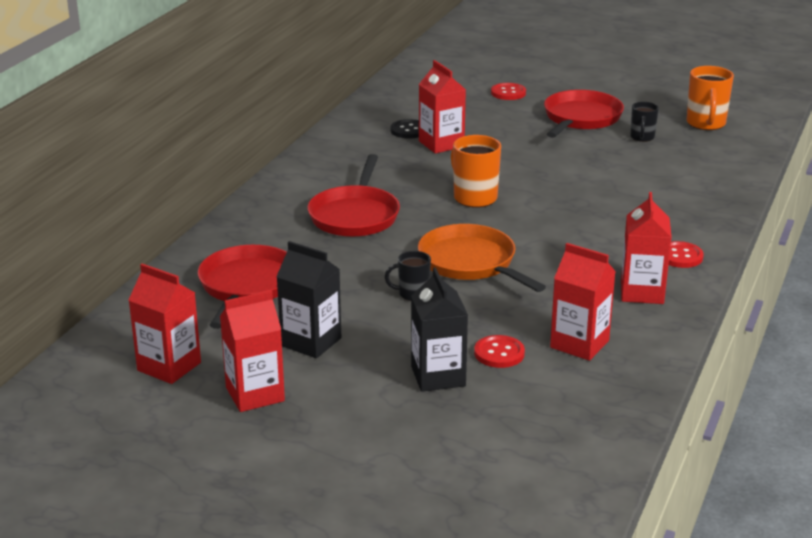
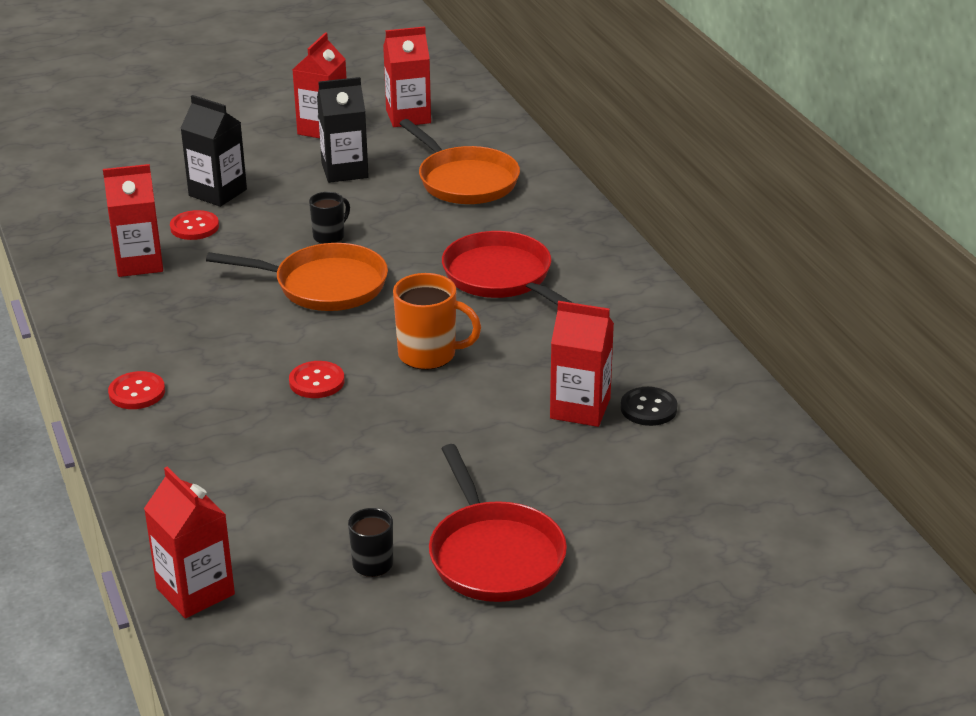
camera: 135 degrees right, 5 degrees up
red pan [198,245,287,329] -> orange pan [399,119,520,204]
red button [491,83,526,100] -> red button moved to [289,361,345,398]
red carton [621,192,672,304] -> red carton moved to [144,467,235,619]
orange mug [687,66,734,130] -> none

